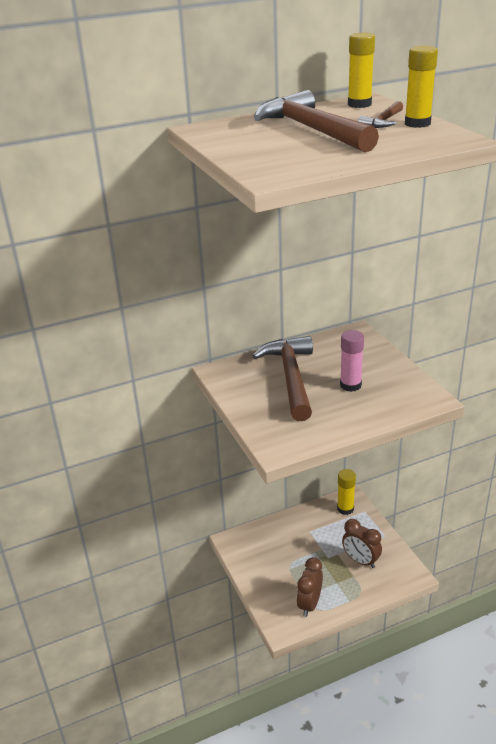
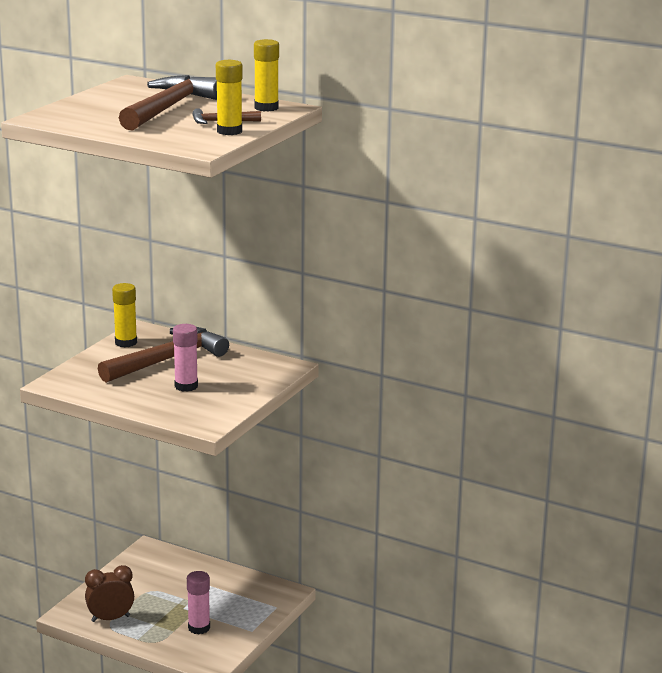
camera: 50 degrees right, 10 degrees down
yellow glue stick [337,469,356,515] -> yellow glue stick moved to [112,283,137,347]
brown clock [342,519,382,568] -> pink glue stick [187,571,210,634]

